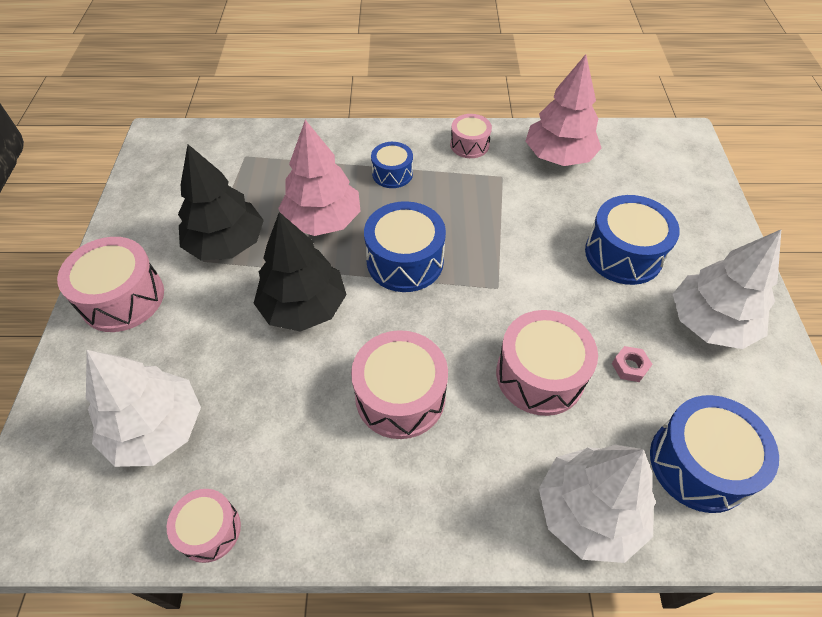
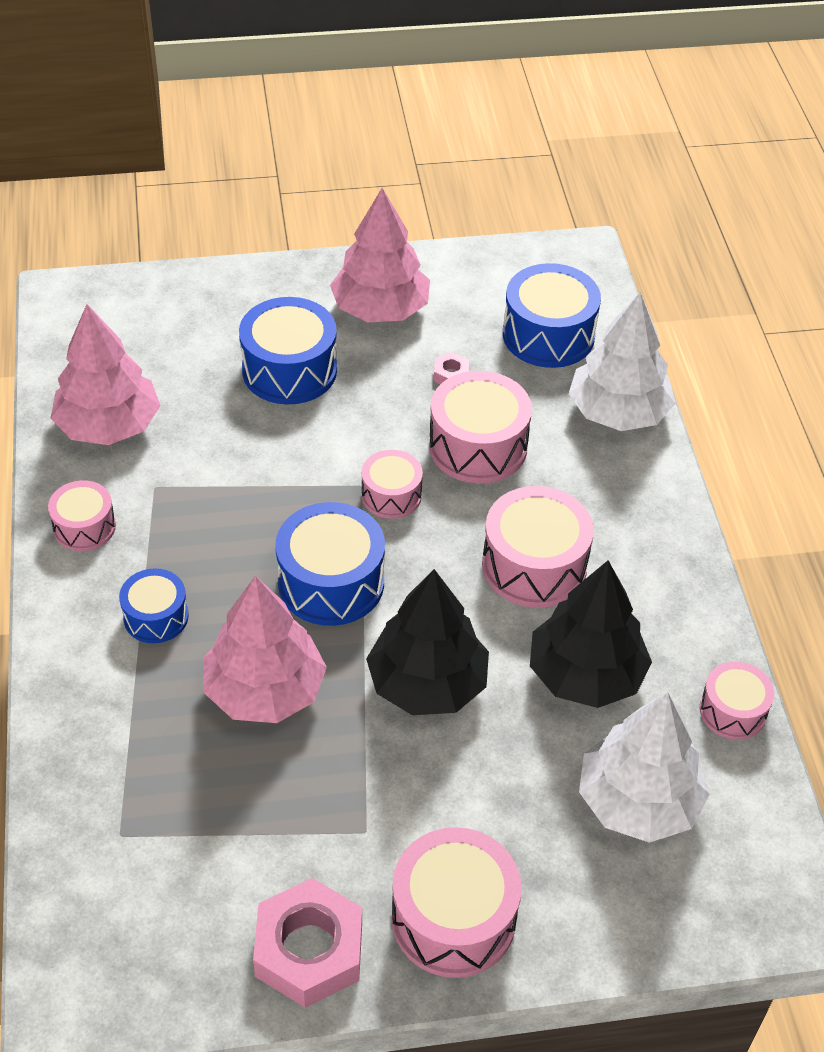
camera: 100 degrees left, 5 degrees down
black tree [178,144,264,260] -> black tree moved to [530,561,652,708]
white tree [673,230,781,349] -> pink tree [330,188,430,322]
none -> pink nut [253,878,362,1008]
none -> pink drum [362,450,423,519]

